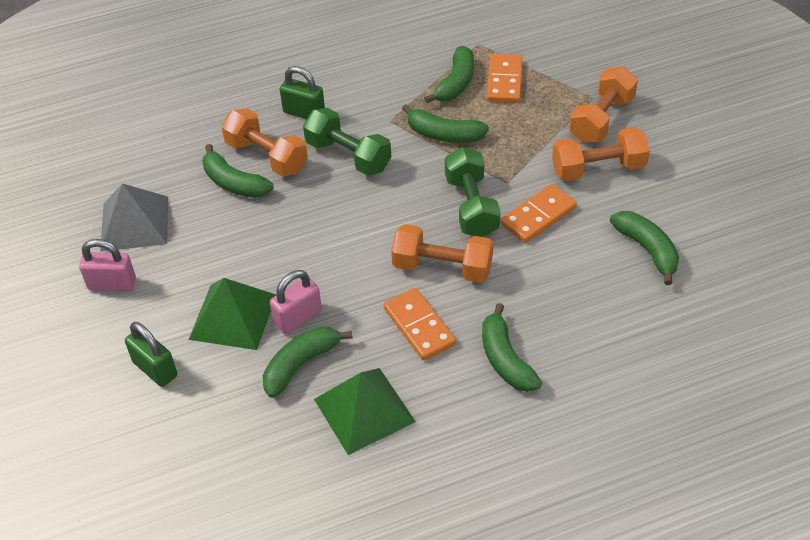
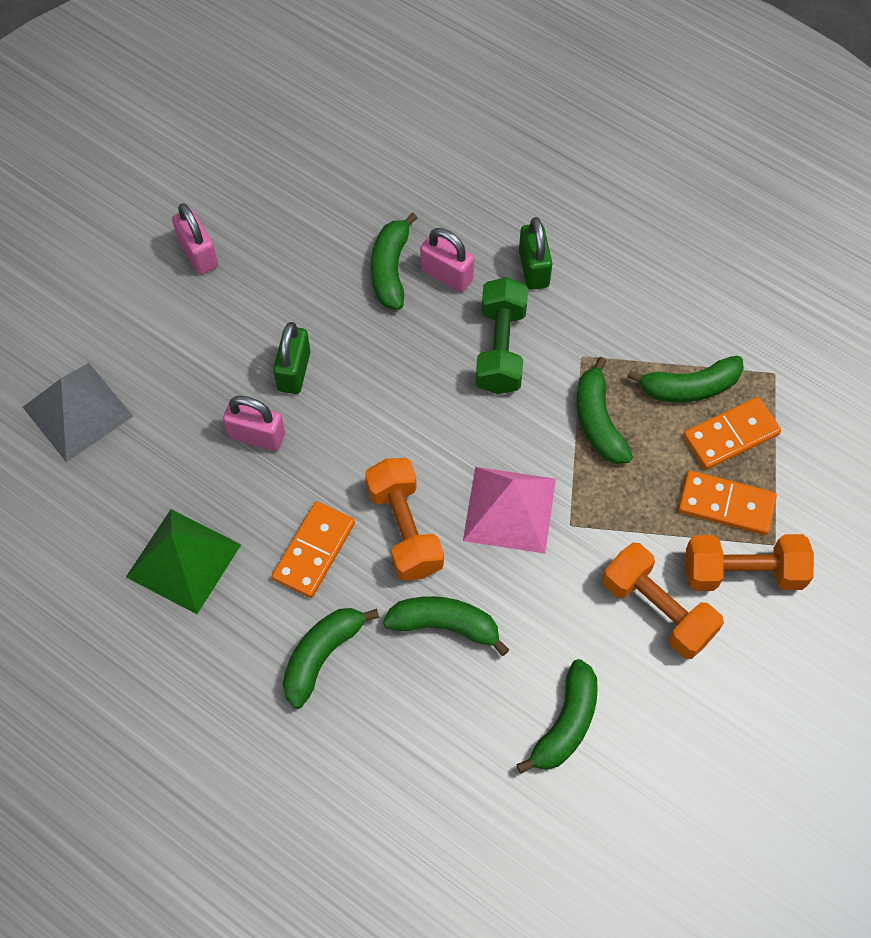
camera: 55 degrees right, 15 degrees up
grey pyramid [100,184,168,252] -> grey pyramid moved to [23,363,133,462]
green padlock [125,322,177,387] -> green padlock moved to [273,322,310,394]
green pyramid [189,278,276,350] -> none
orange dumbbell [221,108,308,177] -> pink padlock [420,228,474,292]
green banana [263,327,353,398] -> green banana moved to [383,596,509,656]
green dumbbell [445,147,500,237] -> pink pyramid [463,467,556,554]
orange domino [500,184,577,243] -> orange domino moved to [678,470,777,535]

